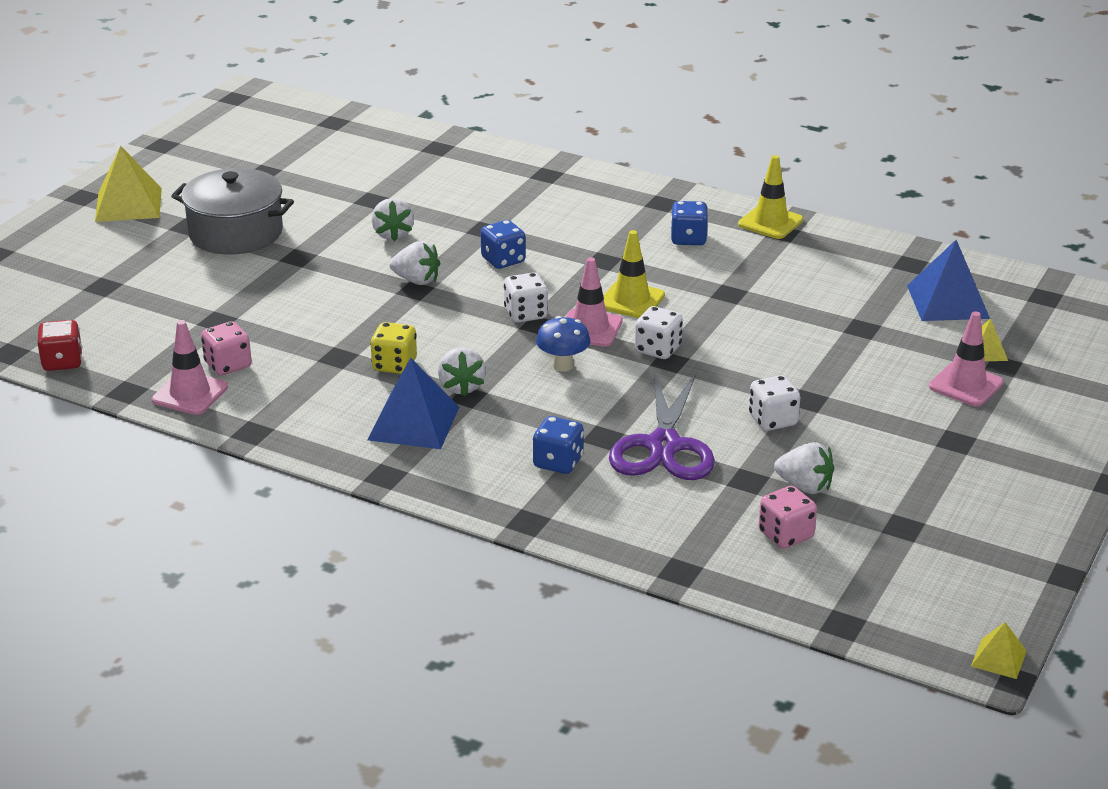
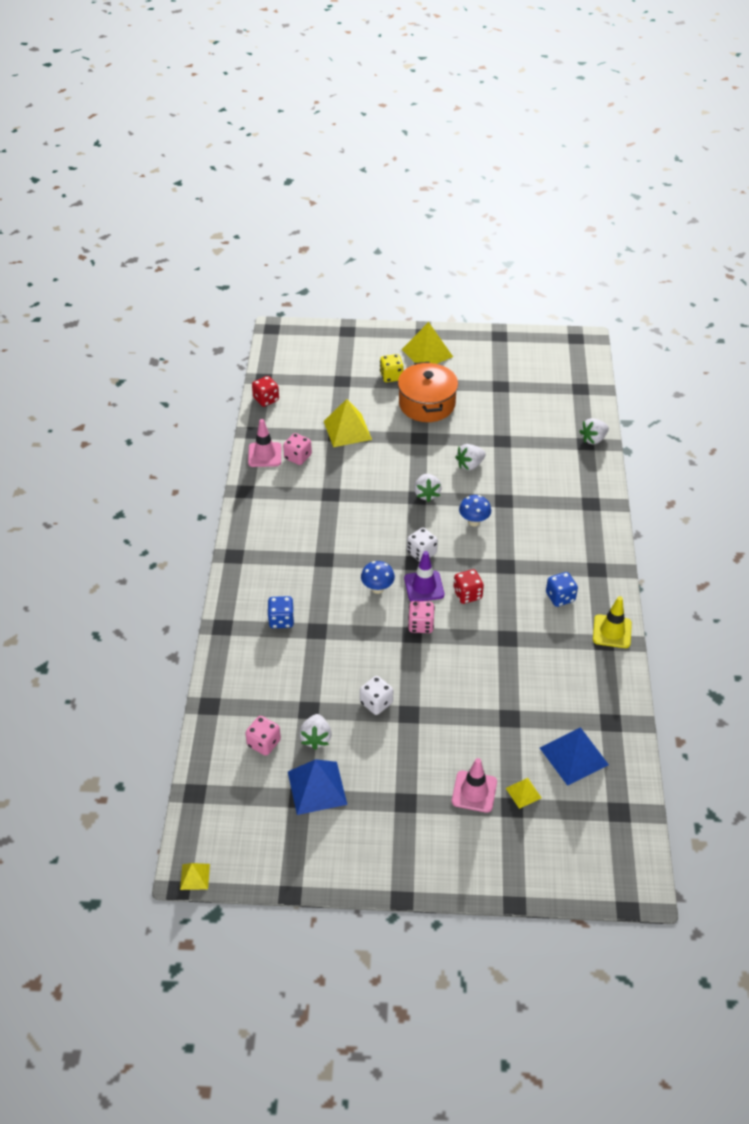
camera: 65 degrees right, 15 degrees up
grey pot [171,168,294,254] -> orange pot [398,362,458,422]
blue pyramid [367,357,459,449] -> blue pyramid moved to [288,759,347,815]
yellow dice [370,322,417,374] -> yellow dice moved to [380,354,404,382]
white strawberry [438,347,486,397] -> white strawberry moved to [579,418,609,445]
blue dice [481,220,526,269] -> blue mushroom [459,495,491,527]
pink traffic cone [566,257,623,347] -> purple traffic cone [404,551,444,601]
yellow traffic cone [603,230,665,318] -> red dice [453,569,484,604]
purple scissors [609,372,715,480] -> none
white dice [635,306,683,359] -> pink dice [408,601,435,633]
none -> yellow pyramid [324,399,372,447]

